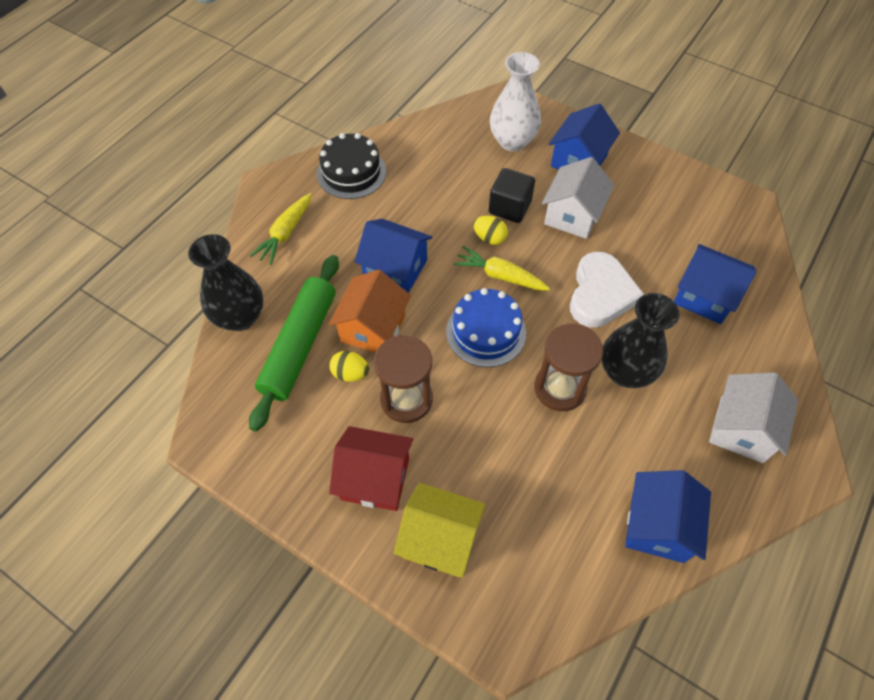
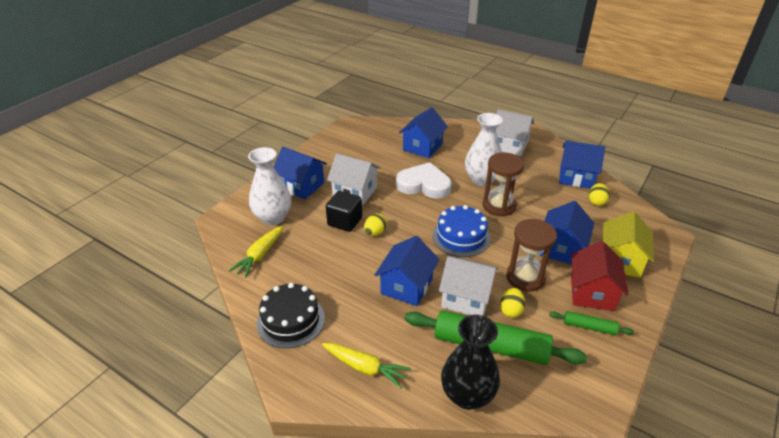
camera: 90 degrees left, 20 degrees down
orange house [329,269,411,353] -> white house [439,256,498,316]
yellow carrot [453,246,550,291] -> yellow carrot moved to [229,225,283,278]
black vase [602,293,680,388] -> white vase [465,113,503,186]
none -> blue house [540,201,594,265]
none -> green rolling pin [549,311,634,335]
none -> yellow egg [589,183,610,206]

